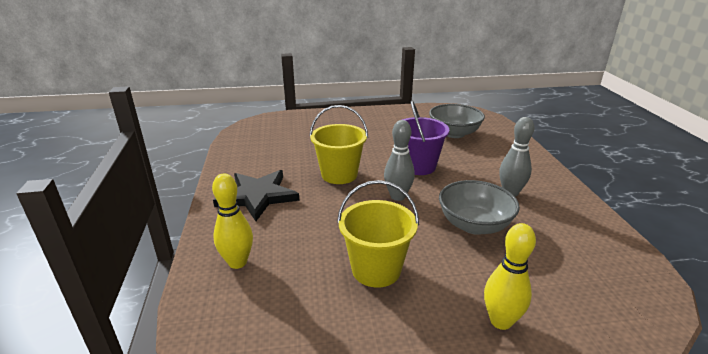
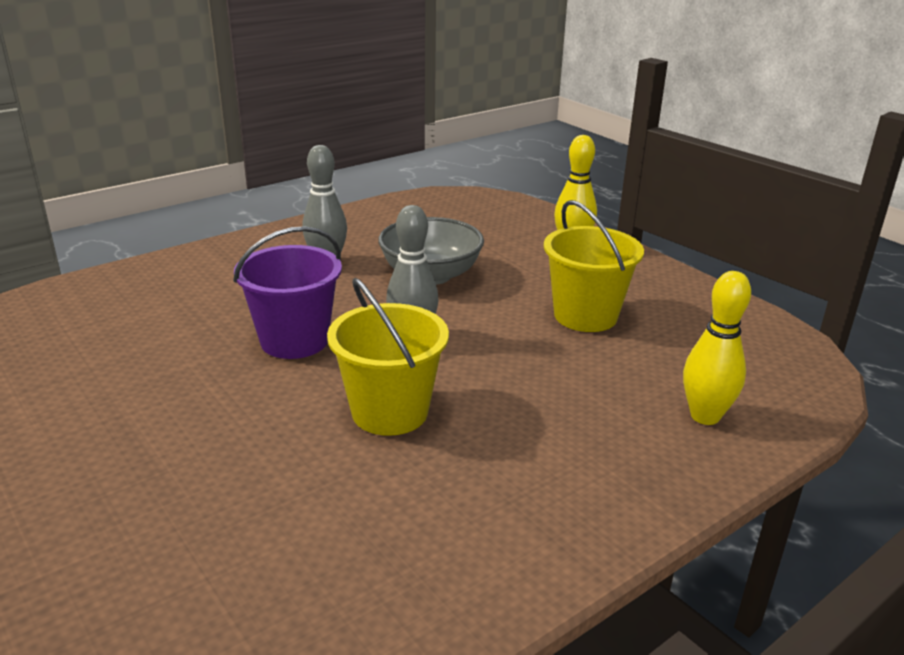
camera: 120 degrees left, 0 degrees up
black star [213,170,300,221] -> none
grey bowl [429,104,485,138] -> none

